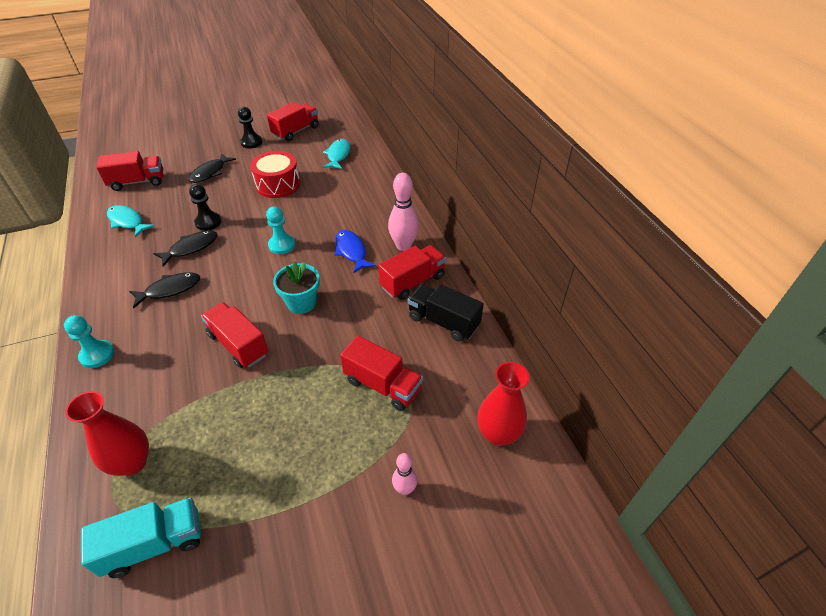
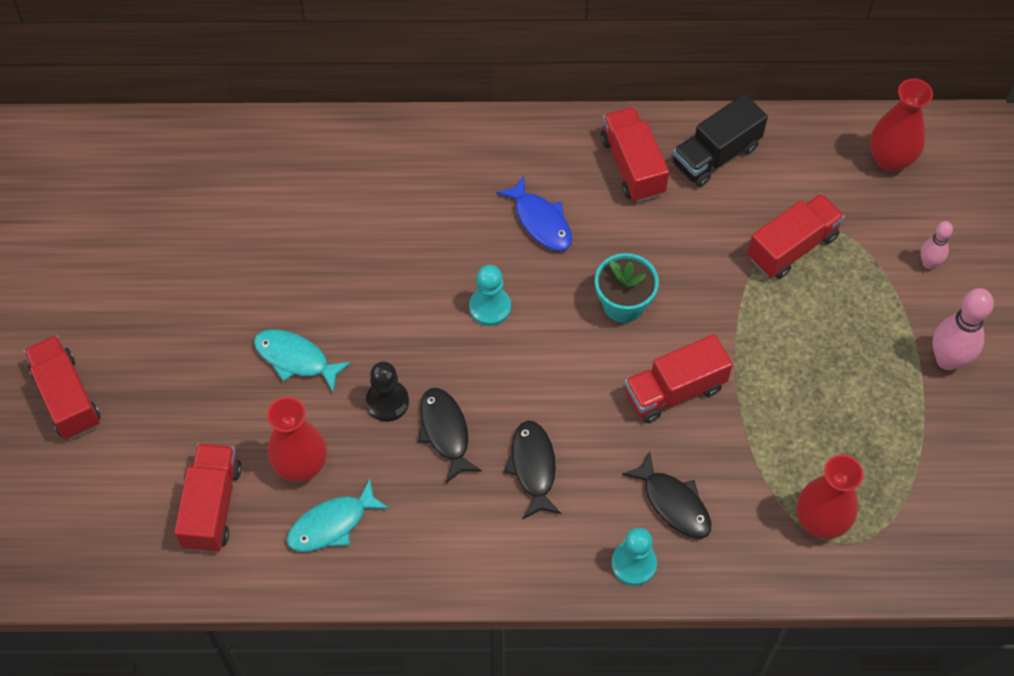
camera: 70 degrees left, 15 degrees up
turquoise truck [81,497,201,578] -> none
black fish [189,153,236,183] -> black fish moved to [622,451,711,539]
black pawn [238,107,262,148] -> none
red drum [250,151,300,198] -> none
red truck [267,102,319,141] -> red truck moved to [24,335,100,439]
turquoise fish [323,139,350,169] -> turquoise fish moved to [254,330,351,392]
blue fish [335,230,376,273] -> blue fish turned 120 degrees counterclockwise [496,176,572,251]
pink bowling pin [388,173,419,251] -> pink bowling pin moved to [933,288,994,370]
none -> red vase [267,397,327,482]

